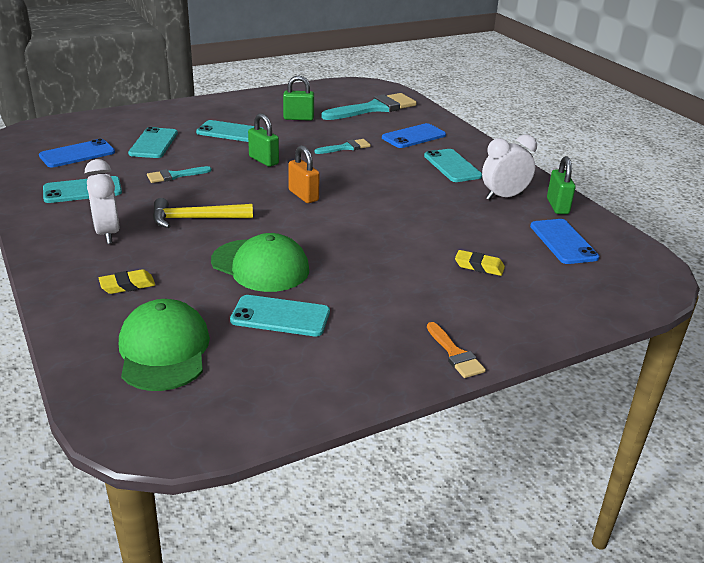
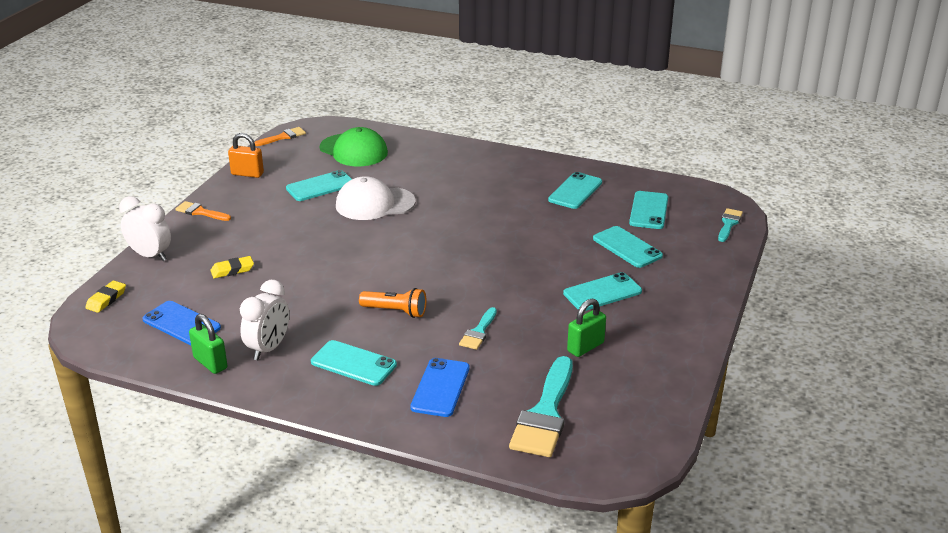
camera: 140 degrees right, 0 degrees up
blue phone [39,139,115,168] -> turquoise phone [629,191,668,229]
white clock [85,159,120,244] -> white clock moved to [119,196,171,261]
yellow eraser [99,269,155,294] -> yellow eraser moved to [85,280,126,313]
turquoise brush [147,166,212,183] -> turquoise brush moved to [718,208,743,242]
yellow hammer [153,198,253,228] -> none
green cap [211,233,309,292] -> white cap [336,176,416,220]
green padlock [248,113,279,167] -> none
orange padlock [288,145,320,203] -> orange padlock moved to [228,133,264,178]
none -> orange brush [254,127,306,146]
none -> orange flashlight [359,288,426,318]

